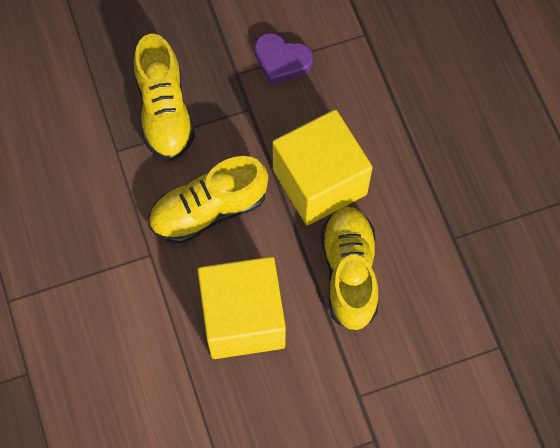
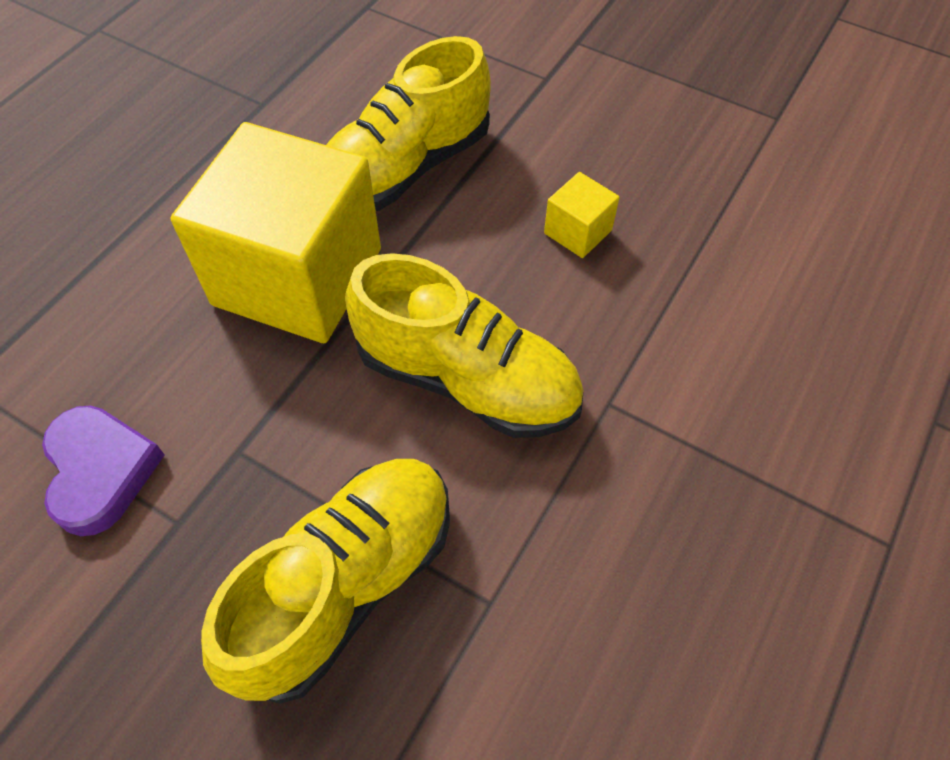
camera: 130 degrees left, 10 degrees down
yellow cube [197,257,286,359] -> yellow cube [544,172,620,258], size x0.40

